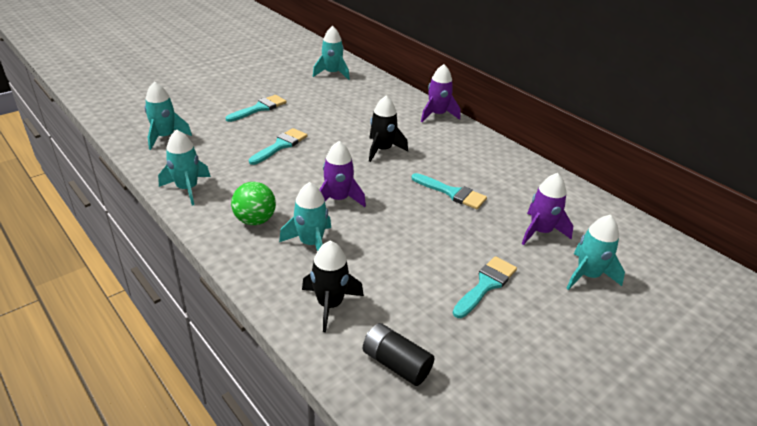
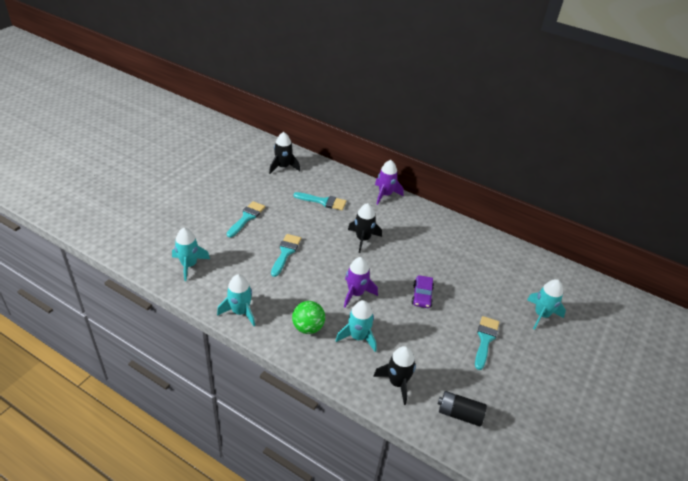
camera: 20 degrees left, 5 degrees up
turquoise rocket [313,26,350,80] -> black rocket [269,132,300,174]
turquoise brush [411,173,487,209] -> turquoise brush moved to [293,192,346,210]
purple rocket [522,173,573,245] -> none
none -> purple car [412,275,434,308]

